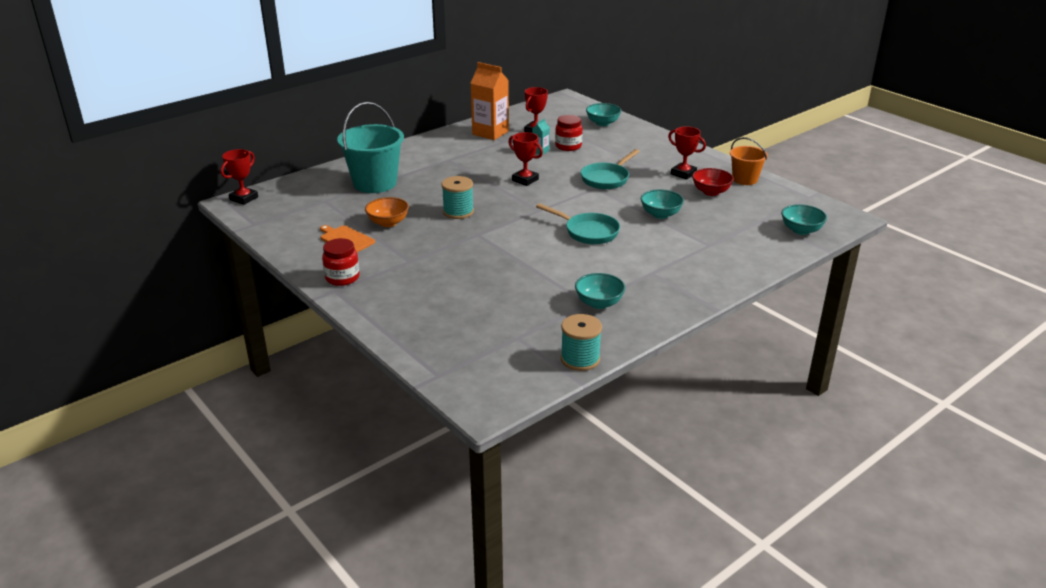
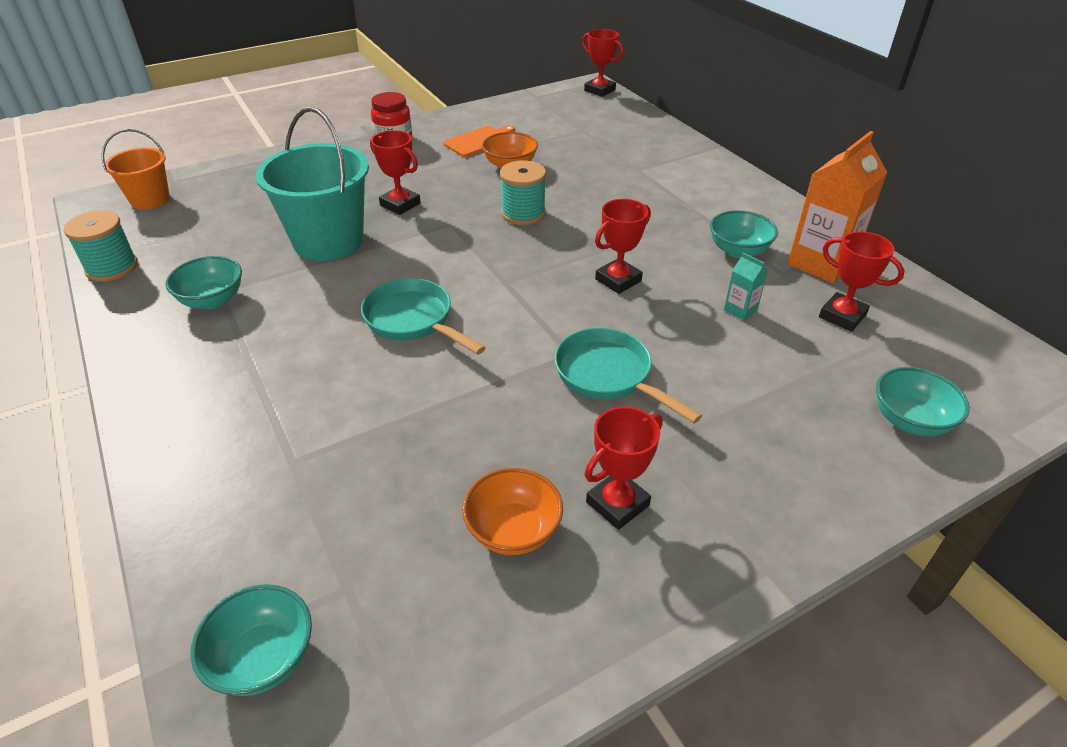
camera: 100 degrees right, 10 degrees up
turquoise bucket [337,102,404,193] -> turquoise bucket moved to [255,107,369,261]
turquoise pan [536,203,620,244] -> turquoise pan turned 90 degrees clockwise [361,278,486,355]
red jar [555,115,583,151] -> none
turquoise bowl [641,189,684,219] -> turquoise bowl moved to [710,210,778,258]
red bowl [692,168,734,196] -> orange bowl [462,468,563,555]
orange bucket [730,137,768,185] -> orange bucket moved to [101,129,170,209]
none -> red trophy [370,130,421,215]

